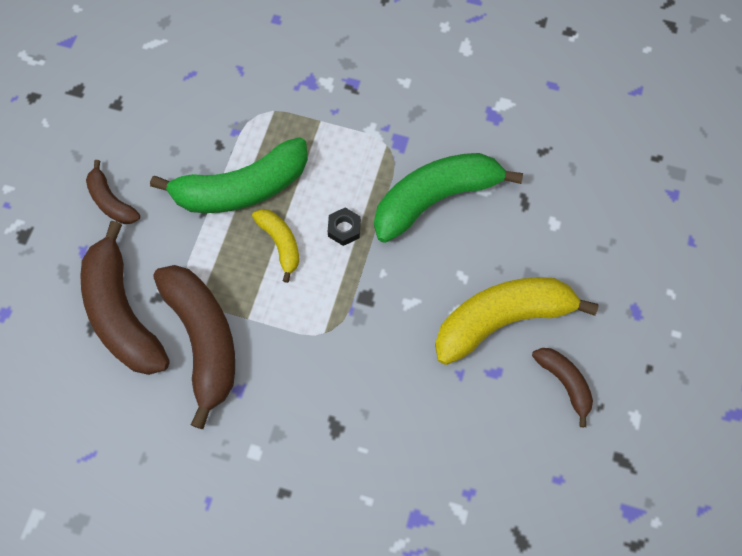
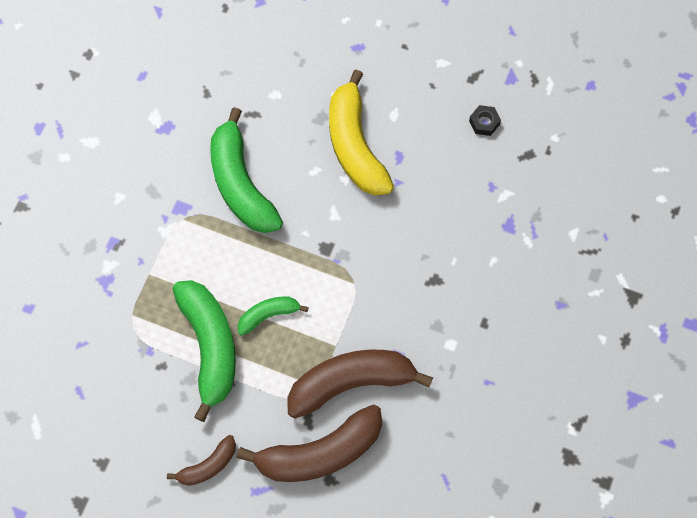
camera: 85 degrees left, 0 degrees up
yellow banana [252,209,299,283] -> green banana [237,297,309,336]
black nut [328,207,361,246] -> black nut moved to [469,105,501,136]
brown banana [532,348,593,427] -> none

